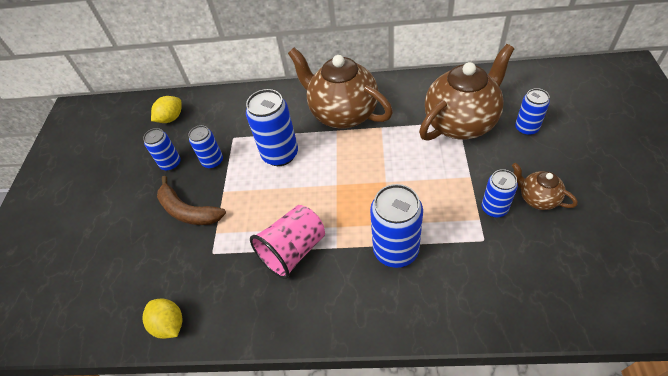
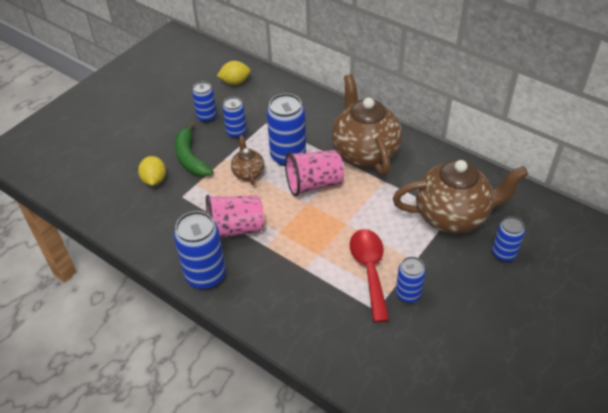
camera: 30 degrees right, 5 degrees down
yellow lemon [142,299,183,339] -> yellow lemon moved to [138,156,166,186]
brown banana [157,176,226,225] -> green banana [175,122,213,177]
blue can [370,184,423,268] -> blue can moved to [174,211,226,289]
brown teapot [512,163,578,210] -> brown teapot moved to [231,135,265,185]
none -> pink cup [285,150,344,197]
none -> red spoon [350,229,389,322]

